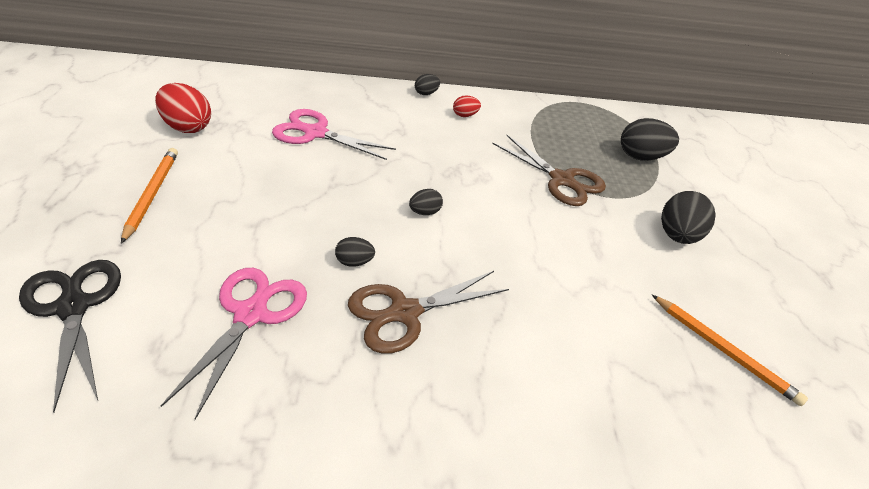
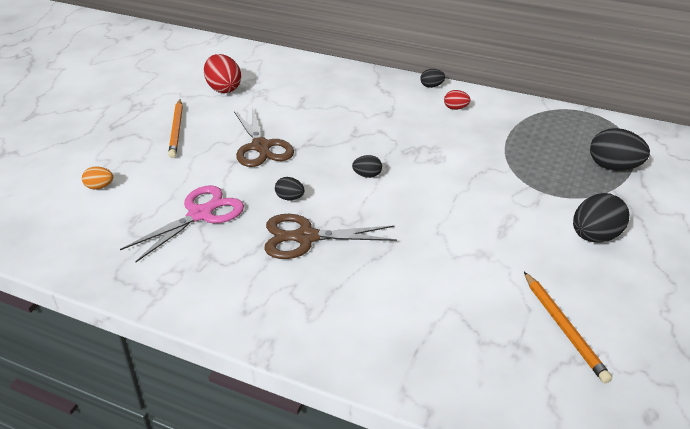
camera: 30 degrees right, 5 degrees down
black scissors [19,260,121,412] -> orange egg [82,166,113,190]
orange pencil [121,148,178,244] -> orange pencil turned 150 degrees clockwise [168,99,183,158]
pink scissors [272,109,396,160] -> none
brown scissors [492,135,606,206] -> brown scissors moved to [234,107,294,167]

